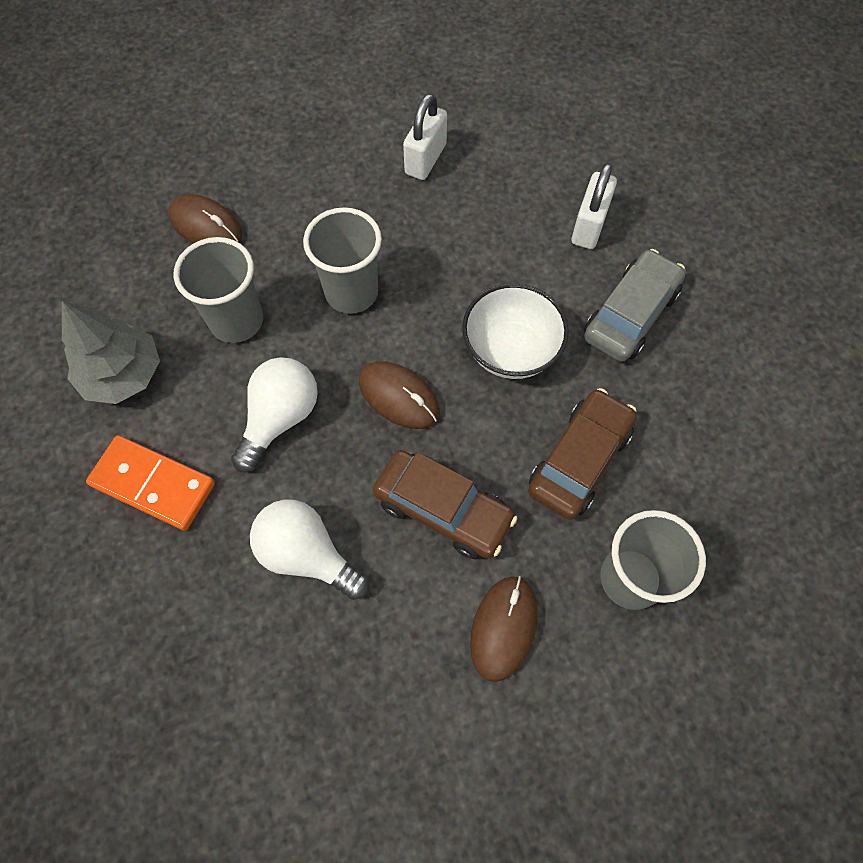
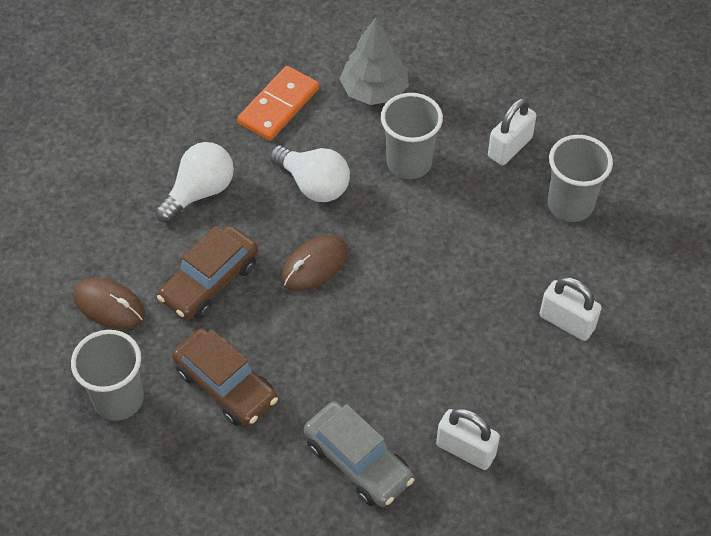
camera: 100 degrees right, 10 degrees down
brown mouse [168,194,242,243] -> white padlock [488,98,536,165]
grey cup [303,207,382,314] -> grey cup moved to [548,135,613,222]
white bowl [462,283,569,379] -> none

